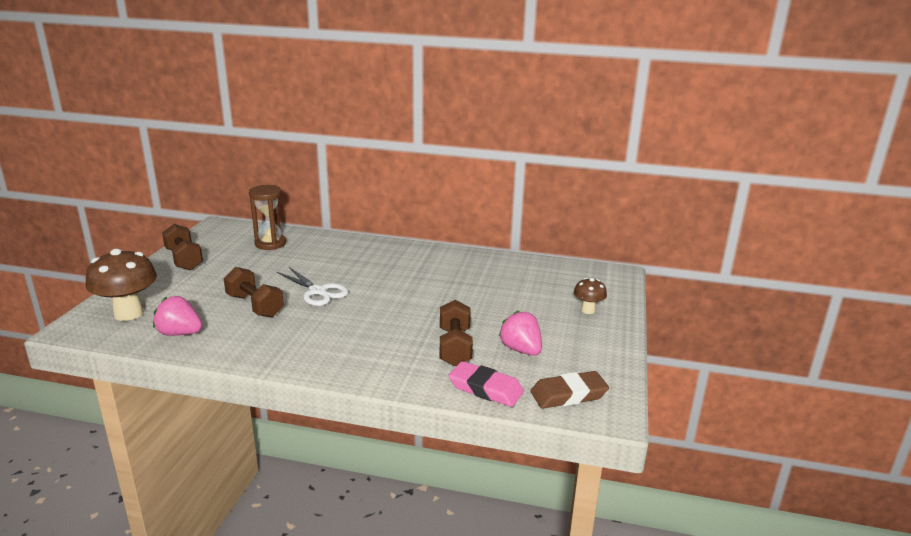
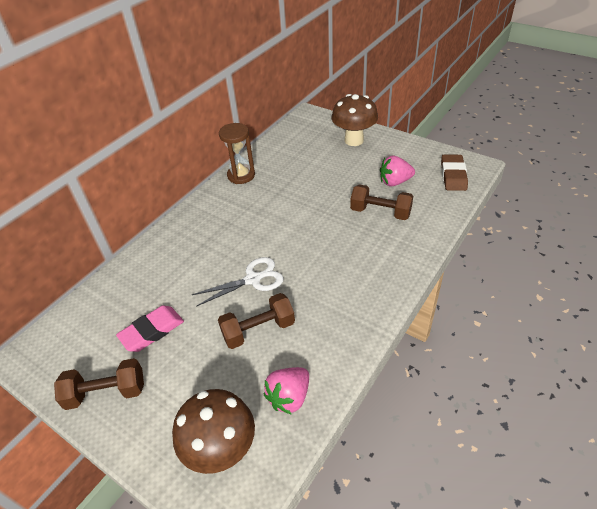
camera: 65 degrees left, 20 degrees up
brown hourglass [249,185,286,250] -> brown hourglass moved to [219,123,255,184]
pink eraser [448,361,524,407] -> pink eraser moved to [116,305,184,352]
brown mushroom [574,278,607,314] -> brown mushroom [332,94,378,146], size x1.89

